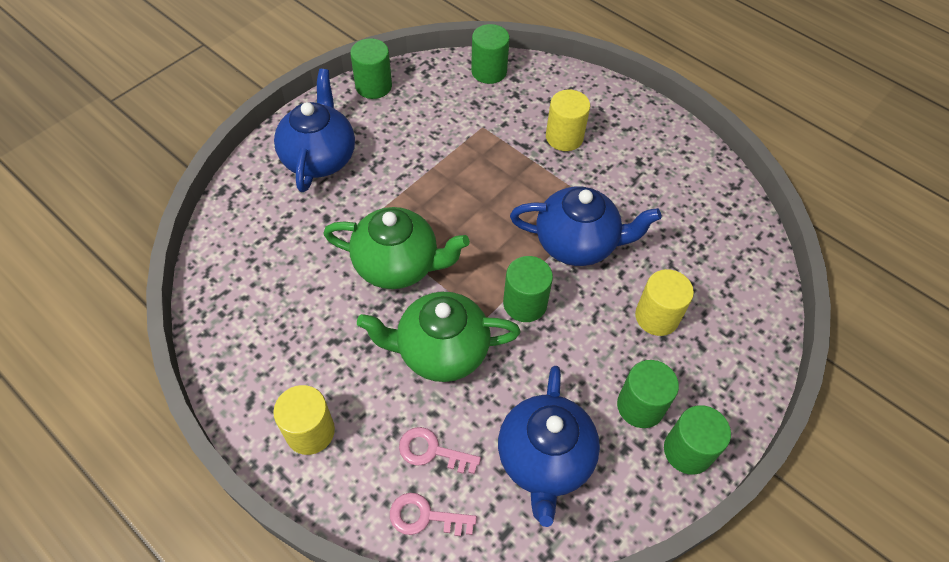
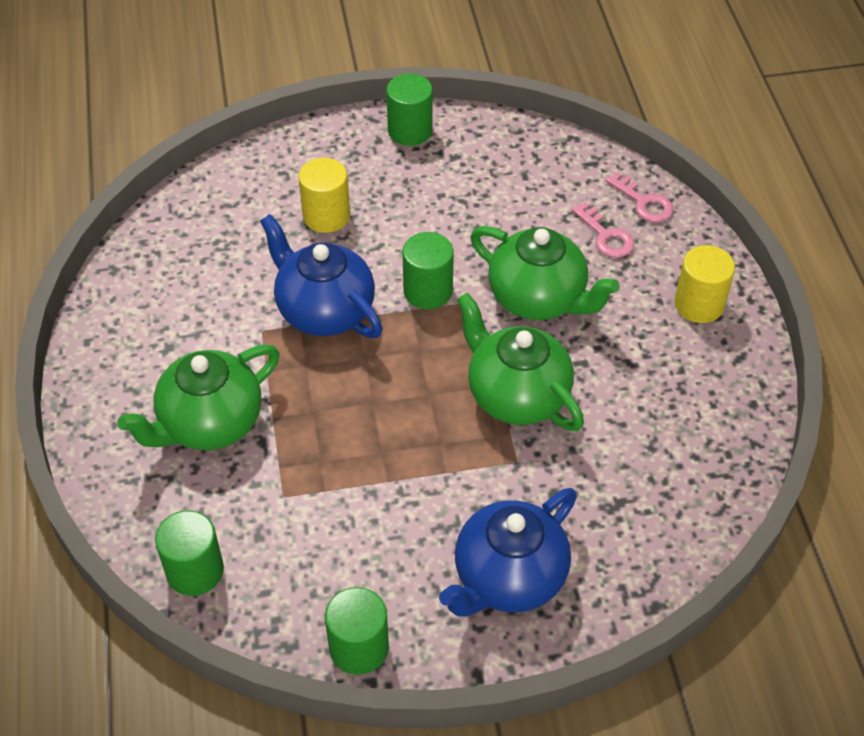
camera: 140 degrees left, 5 degrees down
blue teapot [498,366,600,527] -> none
yellow cylinder [546,90,590,151] -> green teapot [117,344,279,450]
green cylinder [617,360,679,428] -> none

